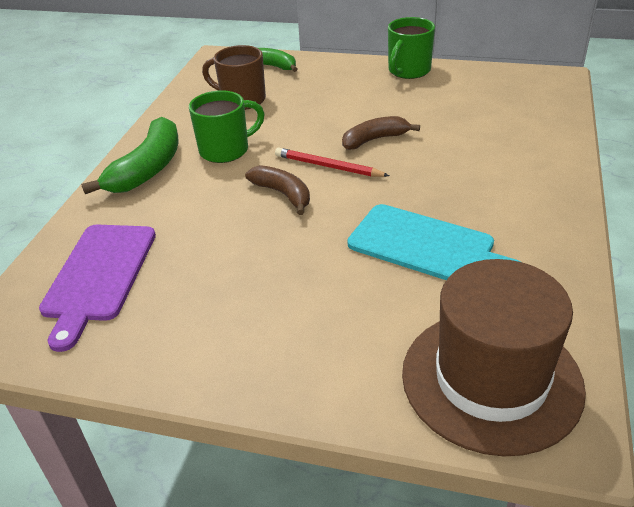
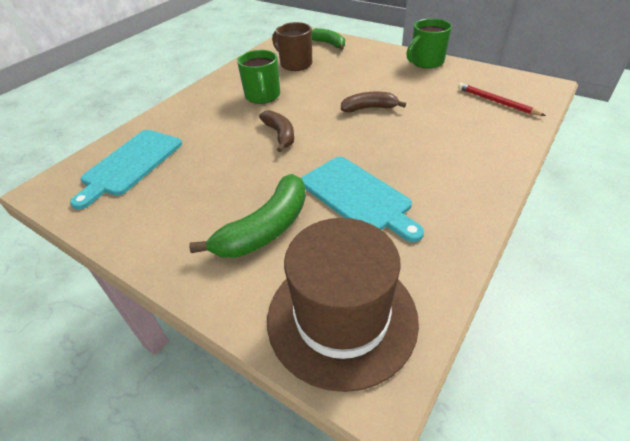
camera: 20 degrees right, 5 degrees up
purple cutting board [39,225,156,352] -> turquoise cutting board [70,130,182,209]
green banana [81,117,179,194] -> green banana moved to [189,174,306,258]
green mug [189,90,265,163] -> green mug turned 90 degrees clockwise [237,50,280,104]
red pencil [275,148,389,177] -> red pencil moved to [458,83,546,116]

